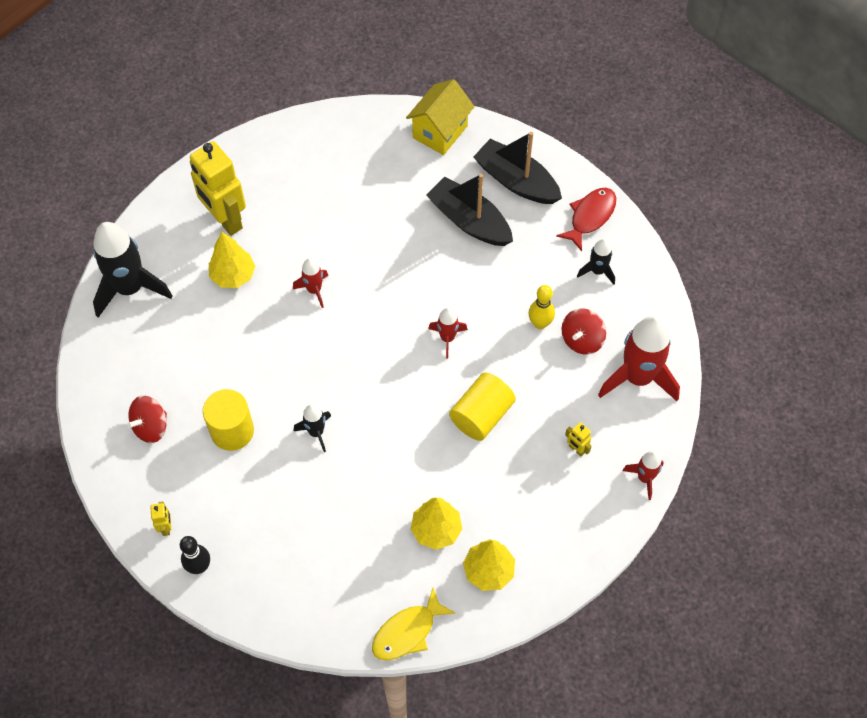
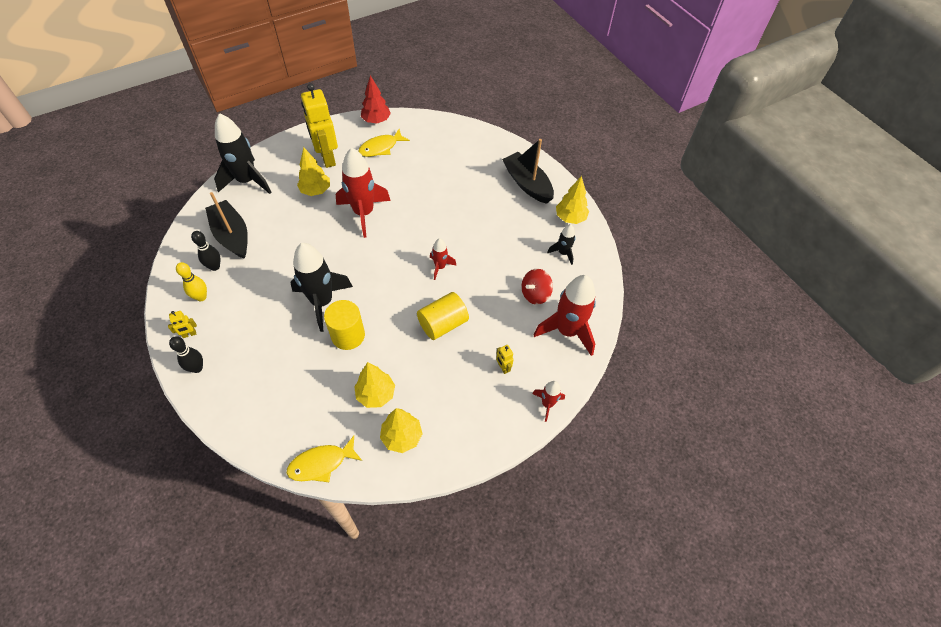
camera: 15 degrees right, 5 degrees down
red spinning top [127,395,167,443] -> black bowling pin [191,231,220,271]
yellow robot [150,501,171,536] -> yellow robot turned 60 degrees clockwise [168,311,197,338]
yellow cylinder [203,389,254,451] -> yellow cylinder moved to [324,300,365,350]
red rocket [293,258,328,308] -> red rocket [336,148,391,238], size x1.99
black rocket [294,404,331,452] -> black rocket [290,243,353,332], size x1.99
yellow house [406,79,475,155] -> none
black boat [426,174,513,246] -> black boat moved to [205,192,248,259]
yellow bowling pin [528,285,555,329] -> yellow bowling pin moved to [176,262,207,301]
red fish [556,188,616,251] -> yellow tree [556,176,589,224]
none -> yellow fish [358,129,410,157]
none -> red tree [361,75,391,124]

